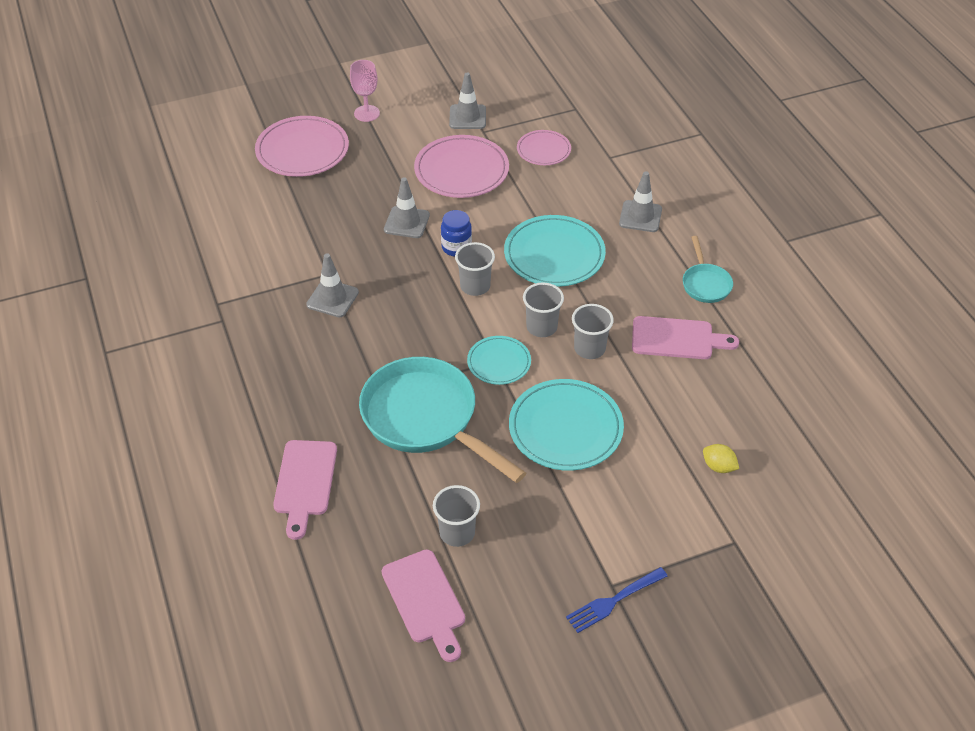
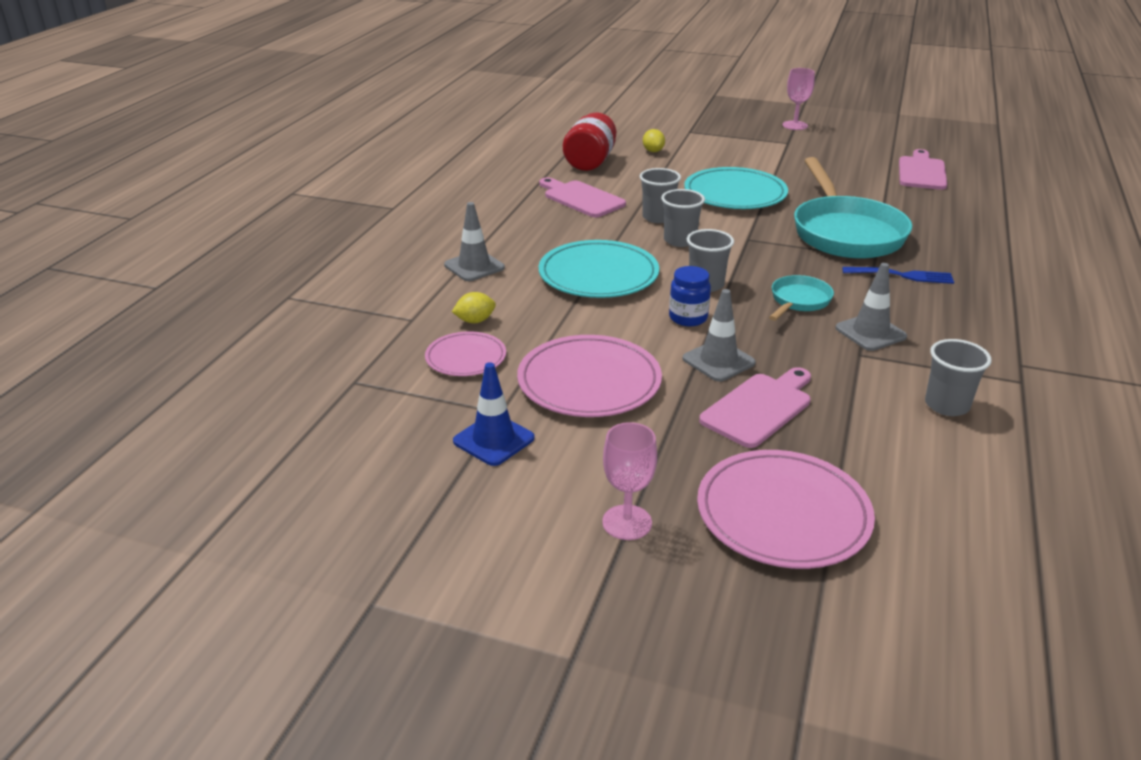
camera: 140 degrees left, 15 degrees down
pink cutting board [273,440,337,540] -> pink cutting board moved to [699,367,811,448]
grey cup [433,485,480,547] -> grey cup moved to [925,339,992,416]
grey traffic cone [449,73,486,129] -> blue traffic cone [453,362,535,466]
turquoise plate [467,336,531,385] -> none
blue fork [566,567,667,633] -> blue fork moved to [842,267,954,284]
turquoise pan [683,236,733,303] -> turquoise pan moved to [769,275,834,321]
none -> yellow lemon [452,292,496,323]
none -> red jar [563,112,616,171]
none -> pink goblet [783,68,815,130]

